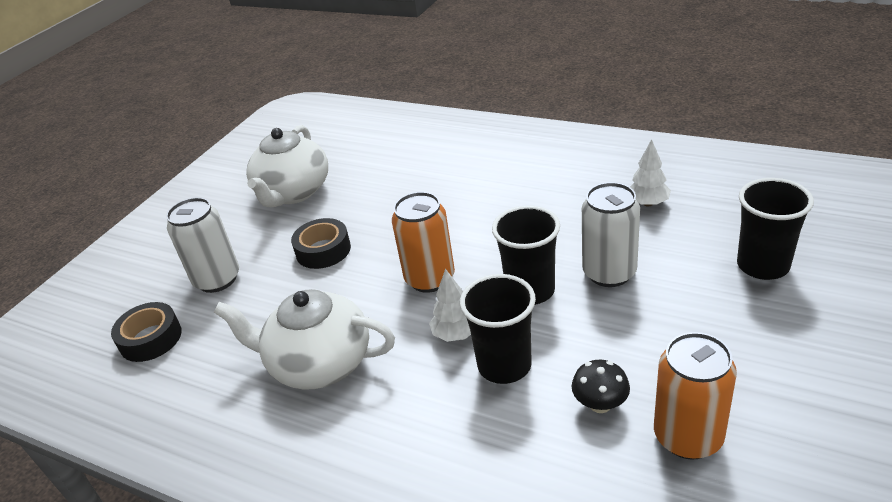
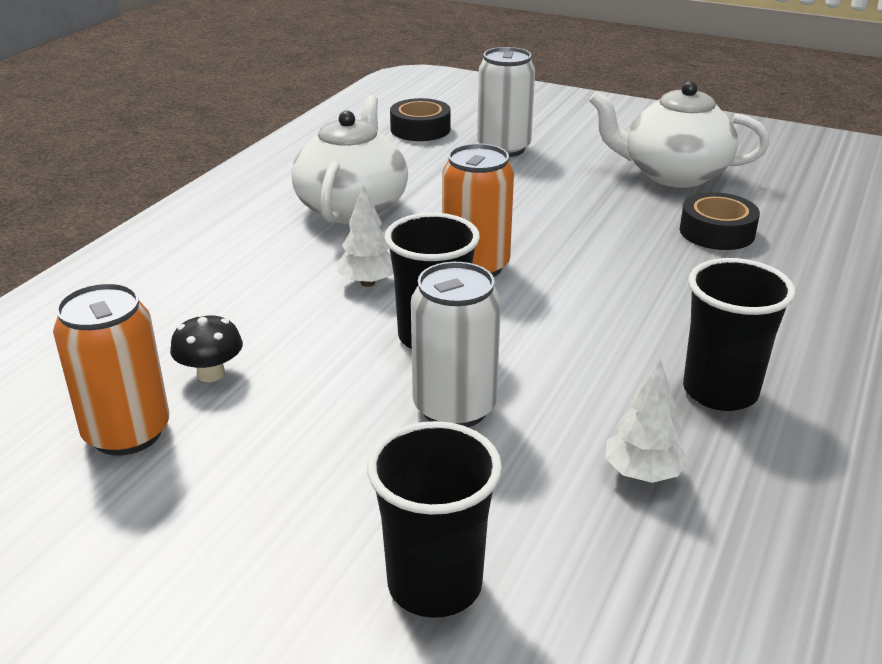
camera: 85 degrees right, 5 degrees down
black tape [291,218,351,269] -> black tape moved to [680,192,760,250]
black cup [460,274,536,384] -> black cup moved to [683,258,795,411]

